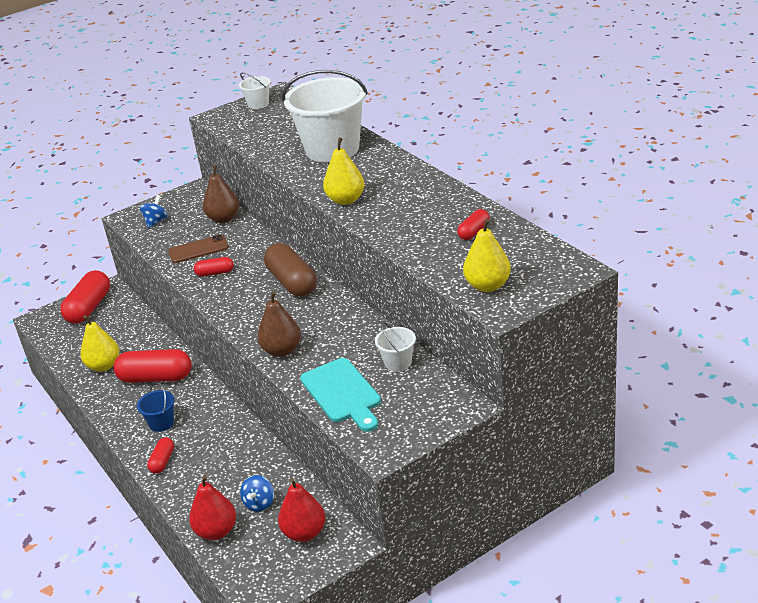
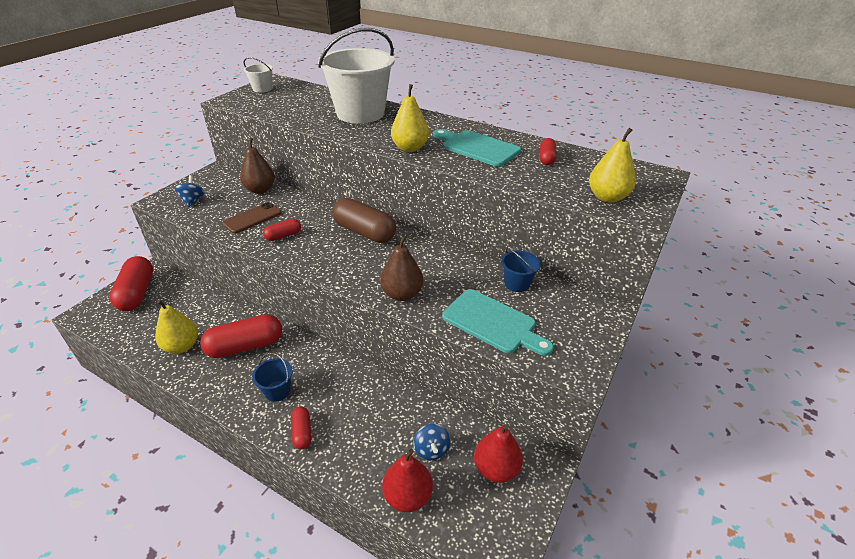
camera: 30 degrees left, 5 degrees up
white bucket [375,322,416,371] -> blue bucket [501,248,540,292]
none -> turquoise cutting board [433,129,521,167]

